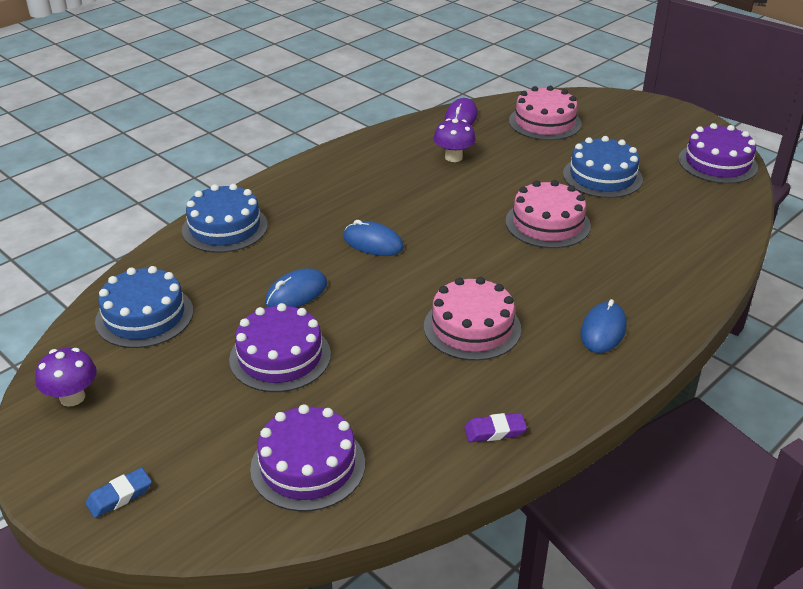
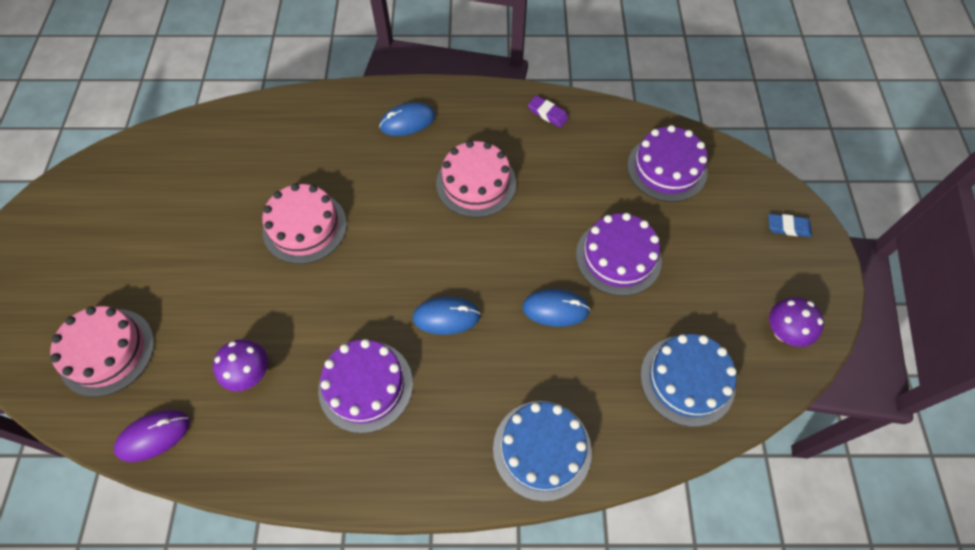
camera: 135 degrees left, 25 degrees up
blue mouse [343,220,404,256] -> blue mouse turned 75 degrees counterclockwise [412,297,481,335]
blue cake [563,136,643,198] -> none
purple cake [678,123,758,184] -> purple cake moved to [318,339,413,433]

